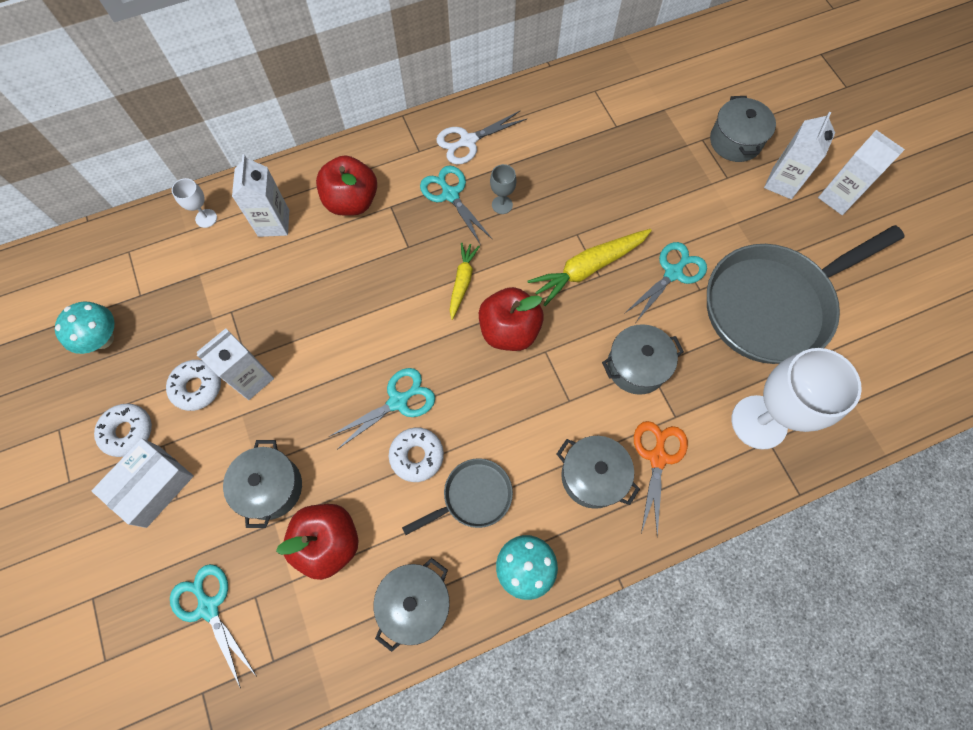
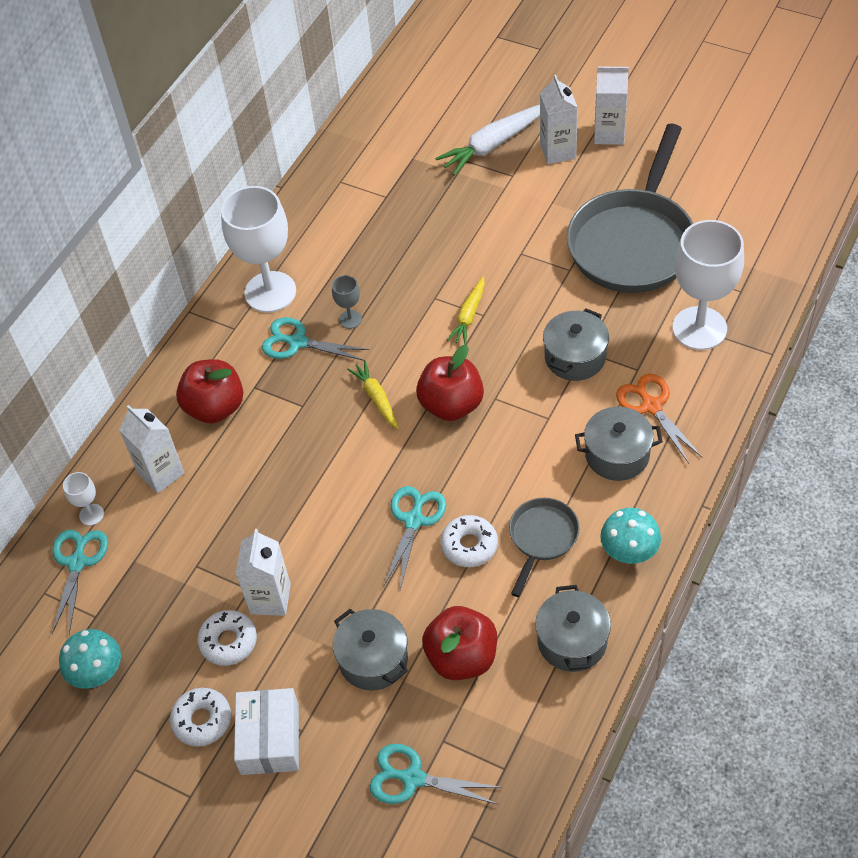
camera: 35 degrees left, 15 degrees down
white scissors [436,110,527,165] -> white goblet [221,186,296,312]
yellow carrot [527,229,652,306] -> yellow carrot [447,276,485,345], size x0.61
turquoise scissors [625,242,707,322] -> turquoise scissors moved to [52,530,108,634]
grey pot [710,96,776,162] -> white carrot [435,105,540,176]

